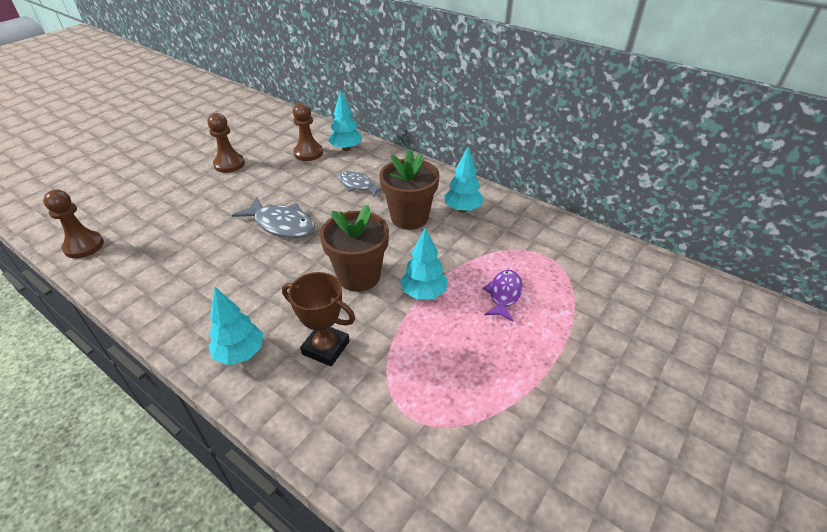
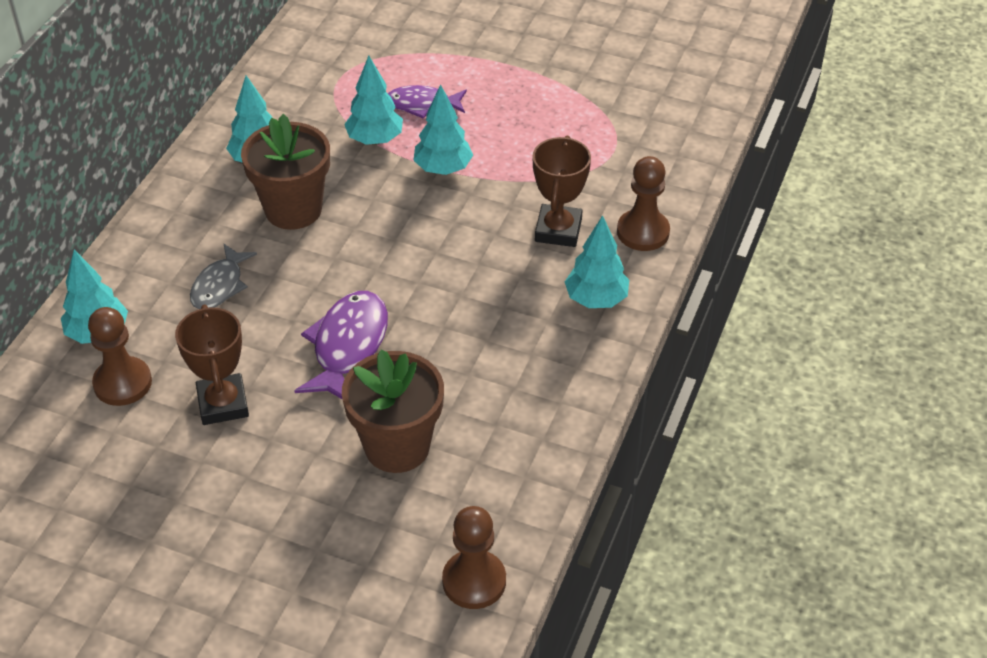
camera: 105 degrees left, 5 degrees up
brown pawn [208,113,245,173] -> brown pawn moved to [617,156,670,251]
grey fish [232,197,315,238] -> purple fish [294,291,388,400]
brown flower pot [320,205,389,292] -> brown flower pot moved to [342,349,444,473]
none -> brown trophy [175,304,249,425]
none -> turquoise tree [344,56,403,145]

